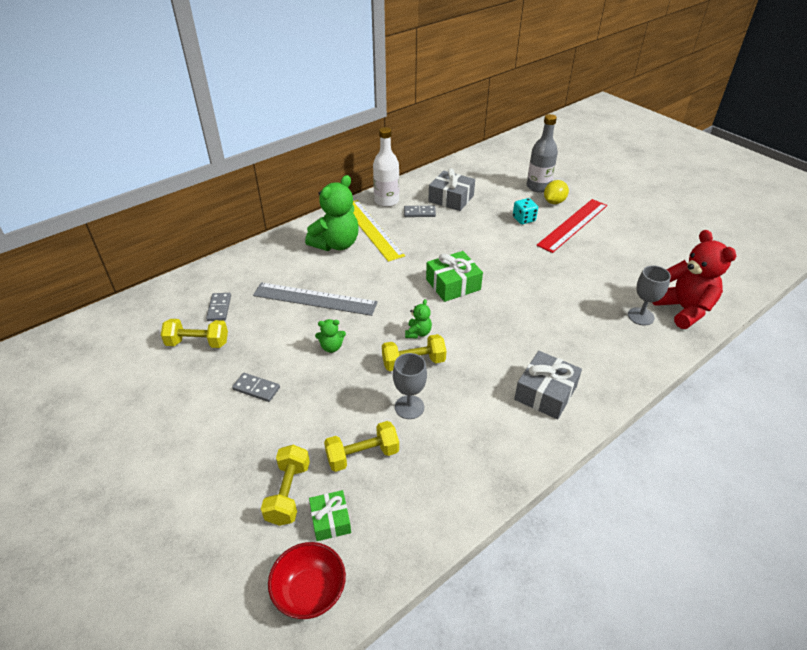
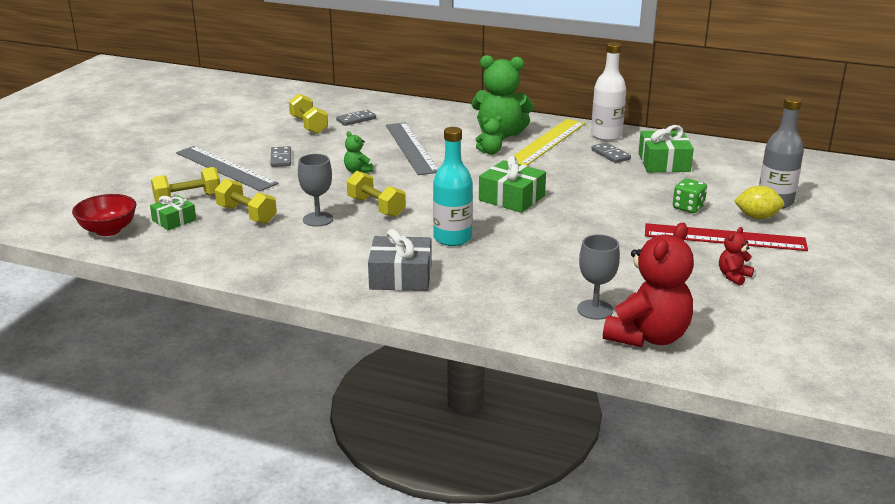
camera: 60 degrees right, 15 degrees down
green teddy bear [405,299,432,339] -> green teddy bear moved to [475,116,504,155]
grey gift [428,168,475,211] -> green gift [638,125,694,172]
turquoise dice [513,198,538,224] -> green dice [673,178,707,213]
none -> grey ruler [176,146,278,191]
none -> turquoise bottle [433,127,473,246]
none -> red teddy bear [719,227,754,286]

